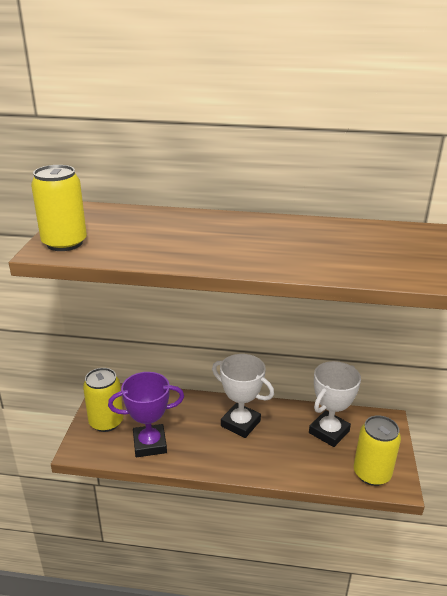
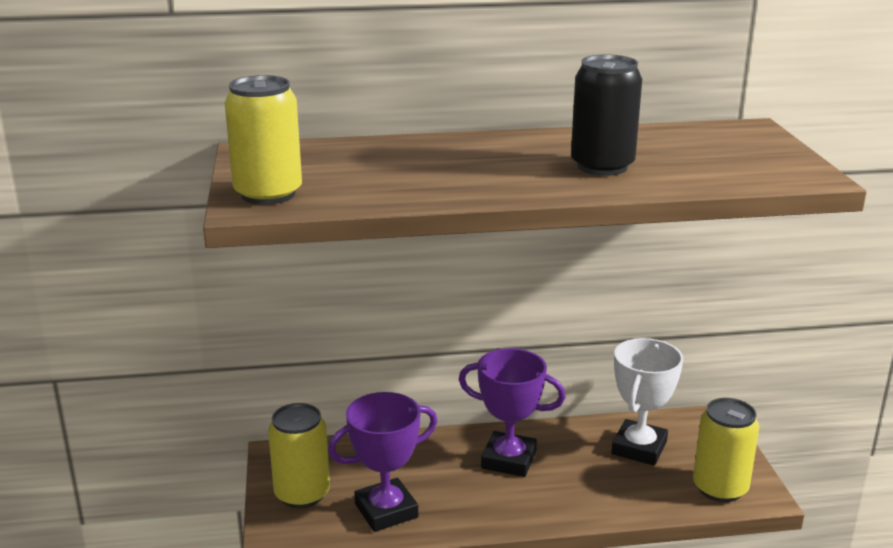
camera: 15 degrees left, 5 degrees down
white trophy [212,354,274,438] -> purple trophy [459,348,566,477]
none -> black can [571,54,642,176]

